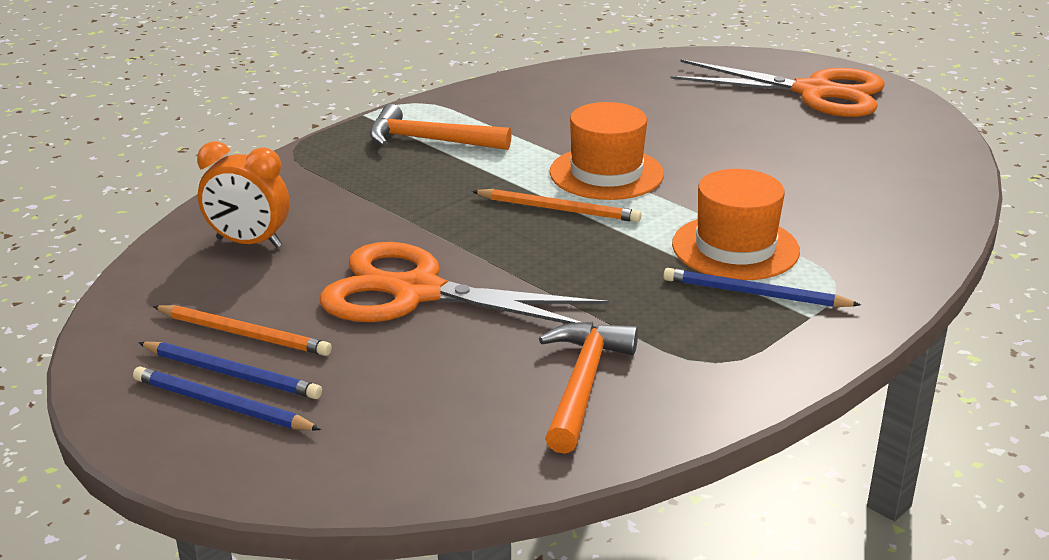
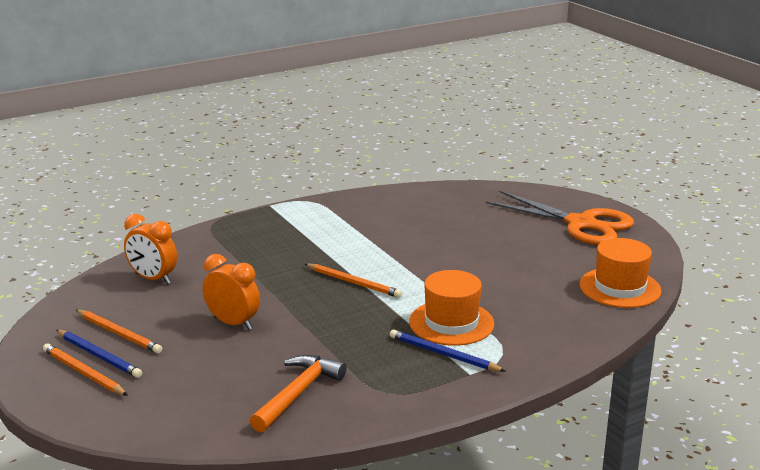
camera: 15 degrees right, 5 degrees down
blue pencil [133,366,321,431] -> orange pencil [43,344,128,396]
orange scissors [320,242,609,328] -> orange clock [203,254,260,330]
orange hammer [370,104,512,150] -> none
orange hat [549,102,664,200] -> orange hat moved to [579,238,662,308]

